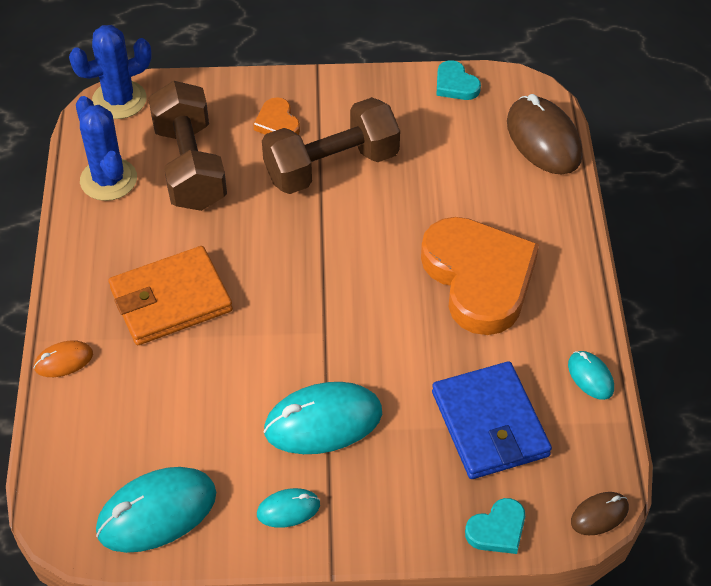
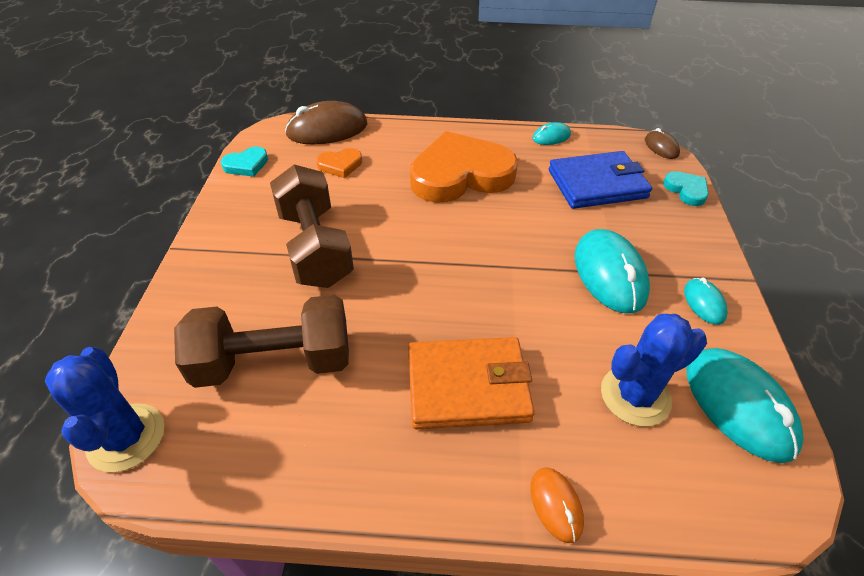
camera: 85 degrees left, 5 degrees down
blue cactus [76,96,137,201] -> blue cactus moved to [601,314,707,426]
orange wallet [109,246,233,345] -> orange wallet turned 75 degrees counterclockwise [408,337,535,429]
orange heart [253,97,300,135] -> orange heart moved to [316,148,362,178]

